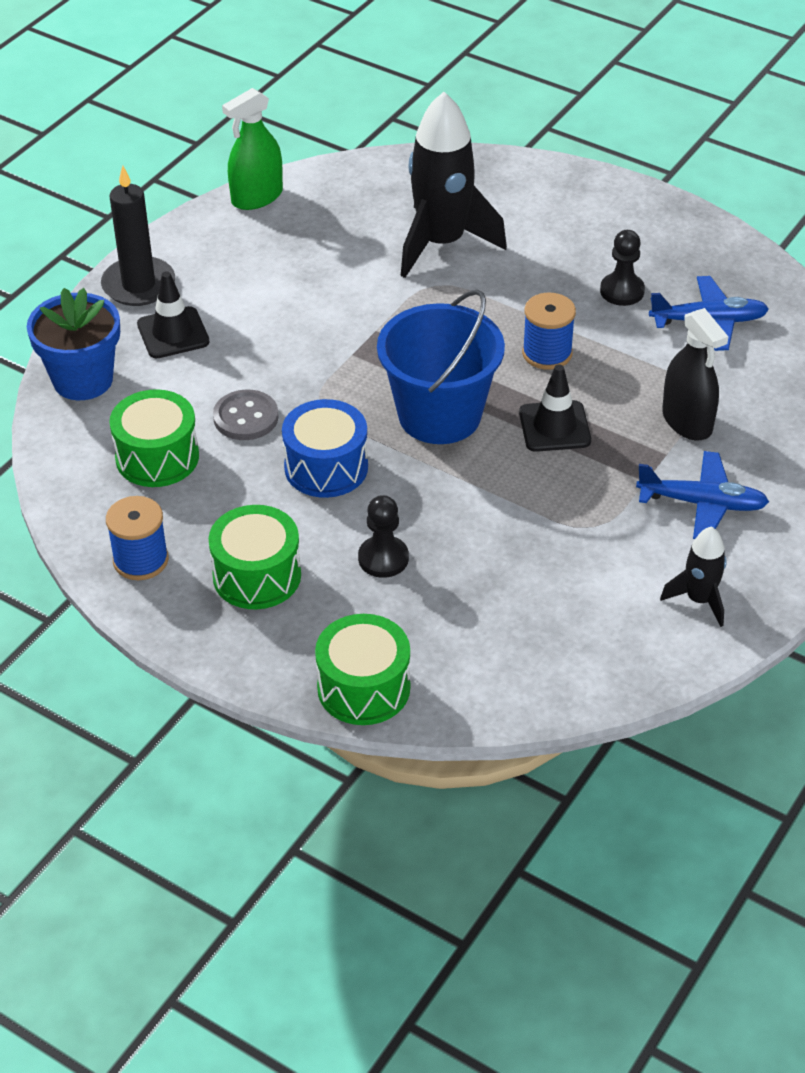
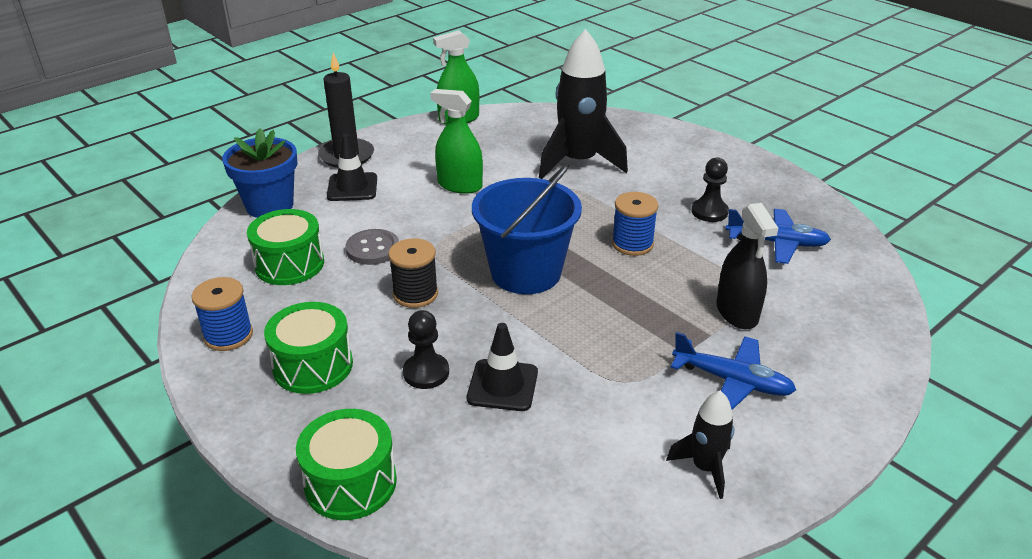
camera: 15 degrees right, 10 degrees down
blue drum [282,399,368,498] -> black spool [388,238,438,308]
black traffic cone [519,364,591,452] -> black traffic cone moved to [467,323,538,411]
none -> green spray bottle [430,89,483,194]

